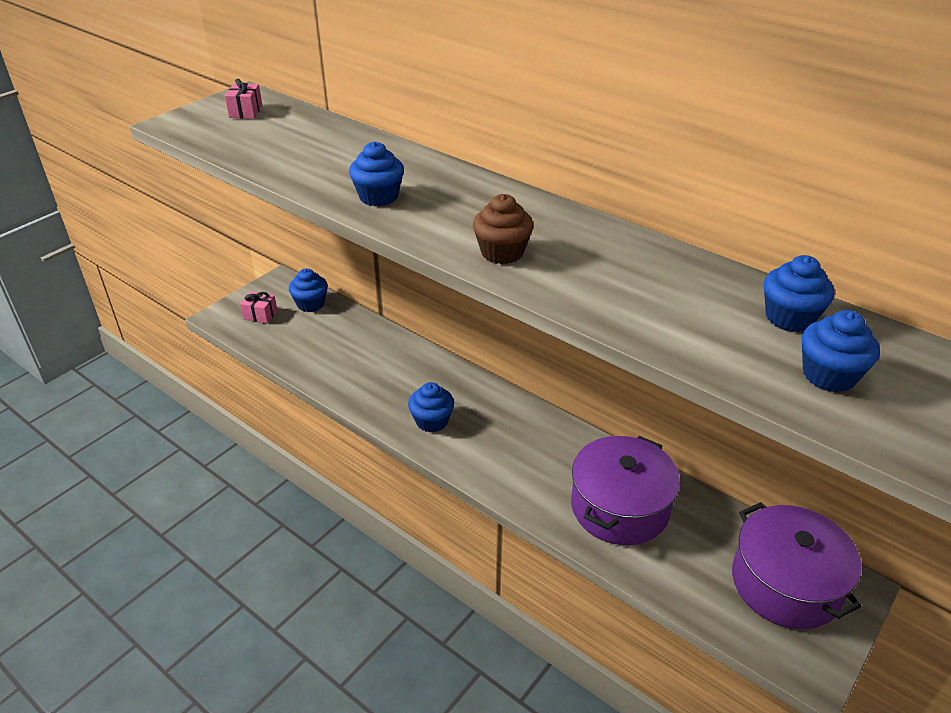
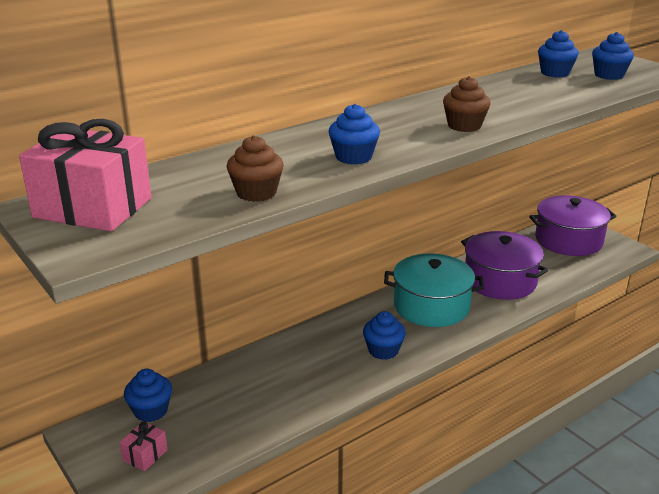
camera: 75 degrees left, 10 degrees down
pink gift [225,79,263,119] -> pink gift [19,119,152,231], size x2.28
none -> brown cupcake [226,135,284,202]
none -> turquoise pot [384,253,484,327]

